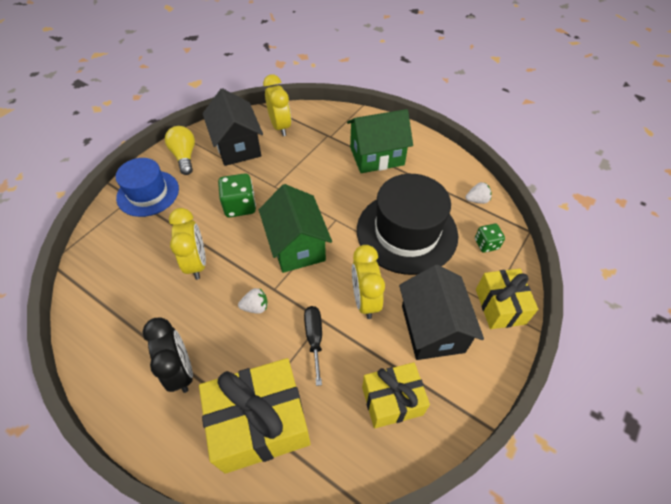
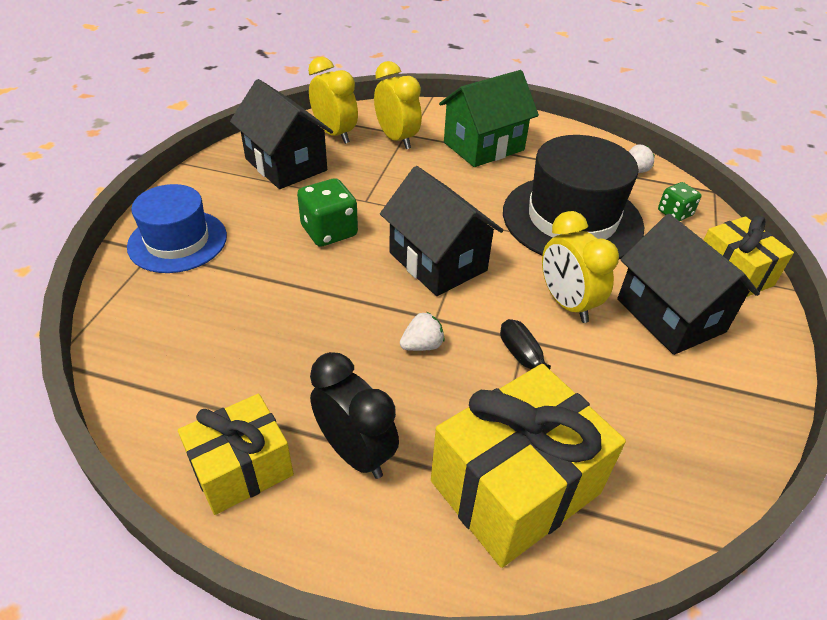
camera: 20 degrees left, 10 degrees down
yellow light bulb [165,126,195,175] -> none
yellow clock [169,208,206,280] -> yellow clock moved to [374,61,422,149]
green house [259,184,332,273] -> black house [380,166,504,296]
yellow gift [362,362,430,428] -> yellow gift moved to [178,394,294,515]

